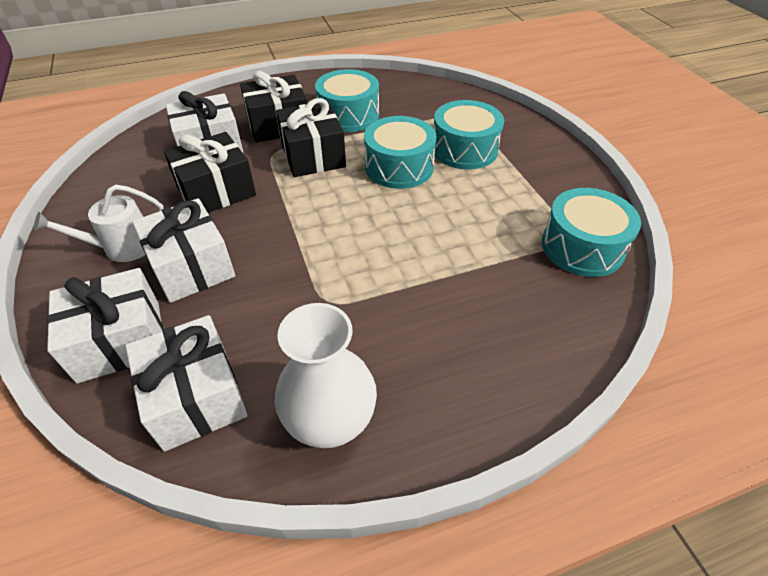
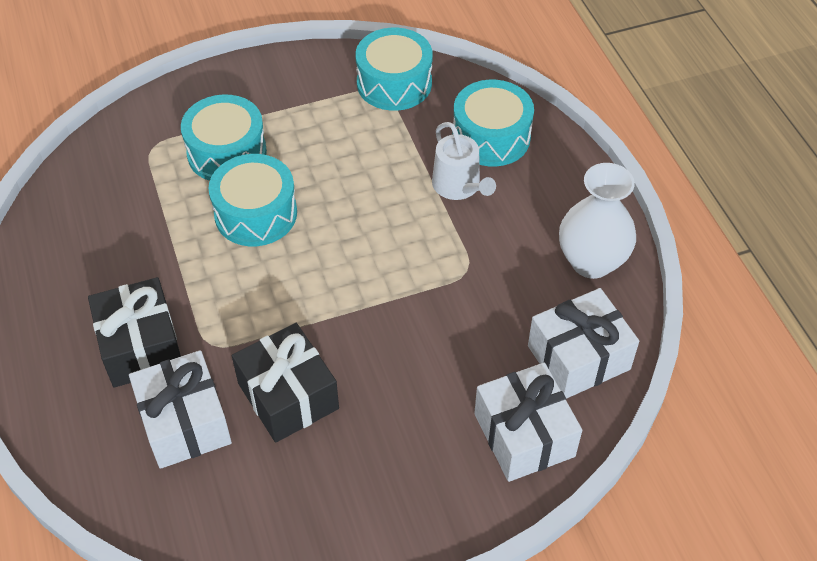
camera: 90 degrees left, 5 degrees up
white watering can [34,185,164,262] -> white watering can moved to [432,122,496,200]
white gift [132,198,235,303] -> none
black gift [276,98,346,177] -> none
turquoise drum [315,69,379,132] -> turquoise drum moved to [452,80,534,167]

